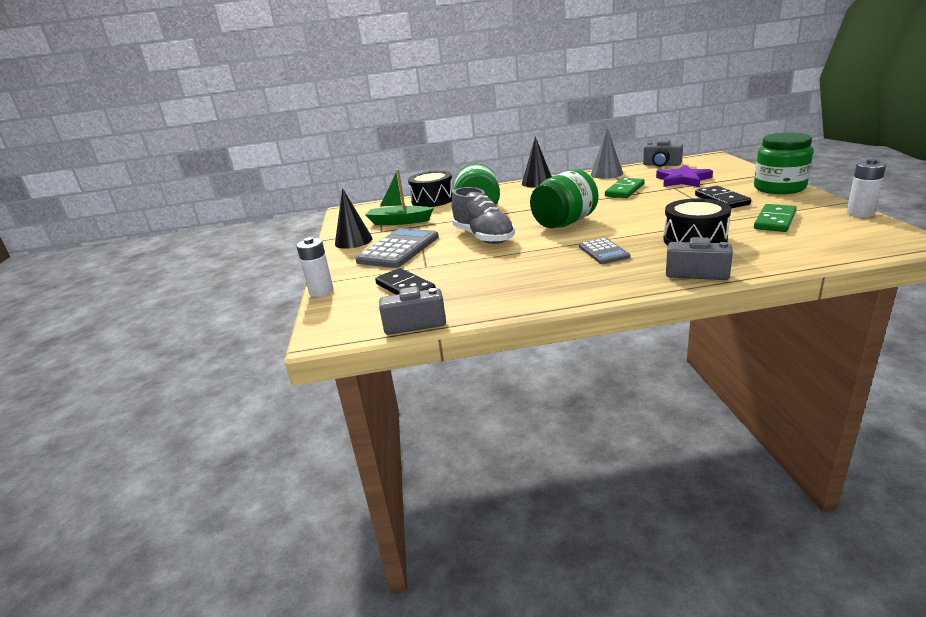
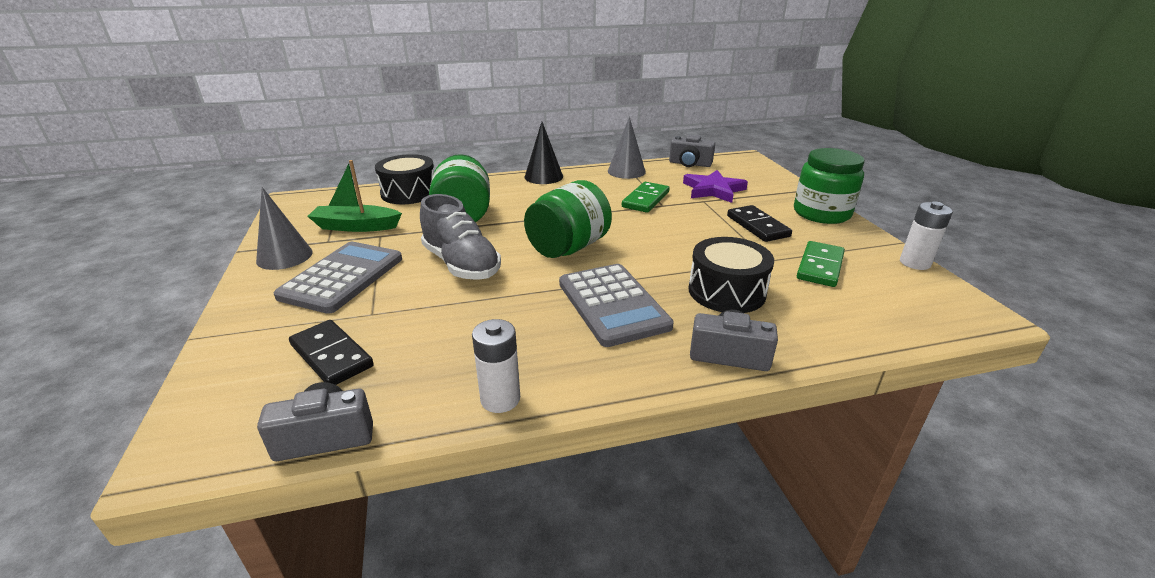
camera: 10 degrees left, 5 degrees up
white battery [297,237,334,297] -> white battery moved to [472,319,520,413]
black cone [335,188,373,249] -> grey cone [256,187,313,270]
grey calculator [579,238,630,264] -> grey calculator [559,264,674,347], size x1.78

